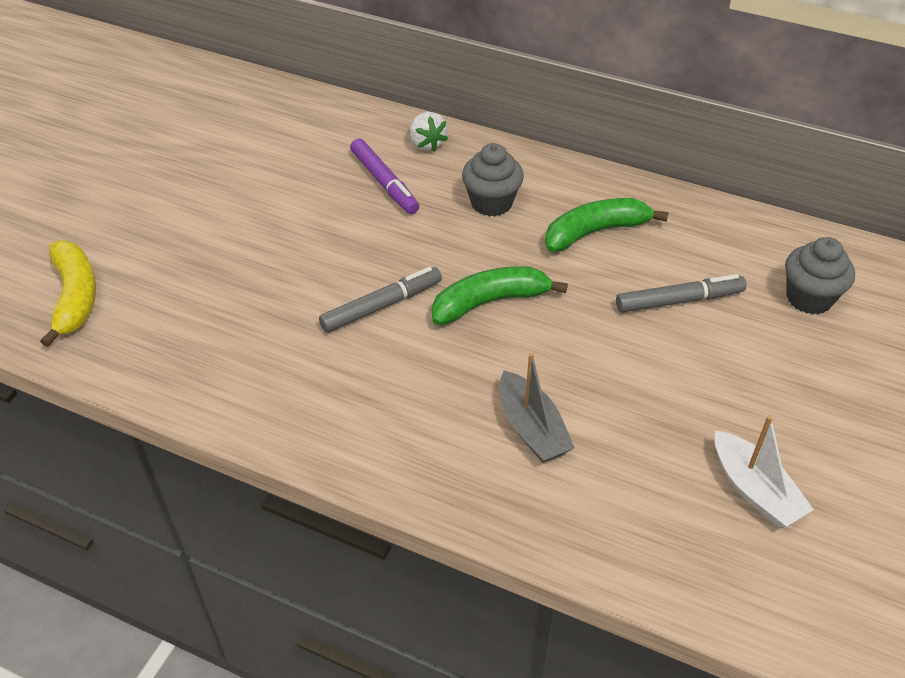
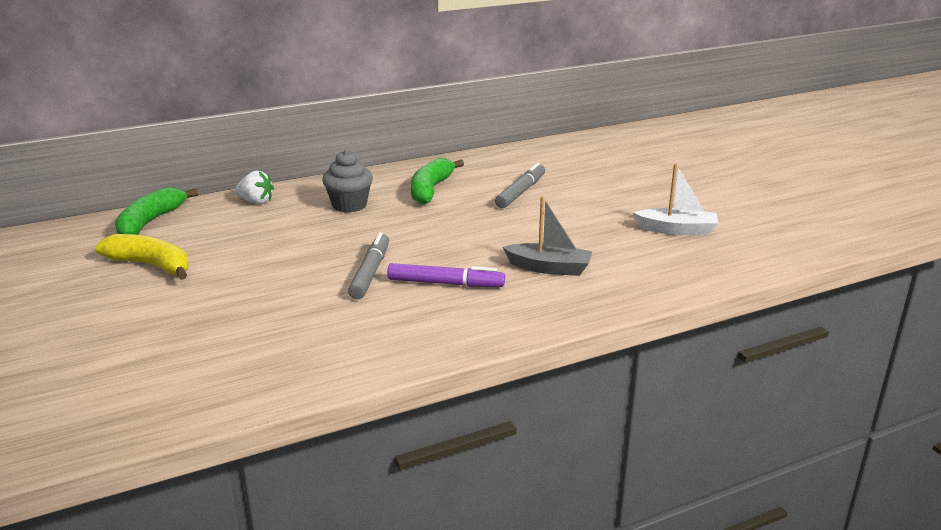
camera: 50 degrees left, 20 degrees down
yellow banana [40,241,96,347] -> yellow banana moved to [95,234,189,280]
purple marker [350,138,419,214] -> purple marker moved to [387,263,505,287]
green banana [432,266,568,325] -> green banana moved to [115,187,198,235]
grey cupcake [785,237,855,315] -> none

